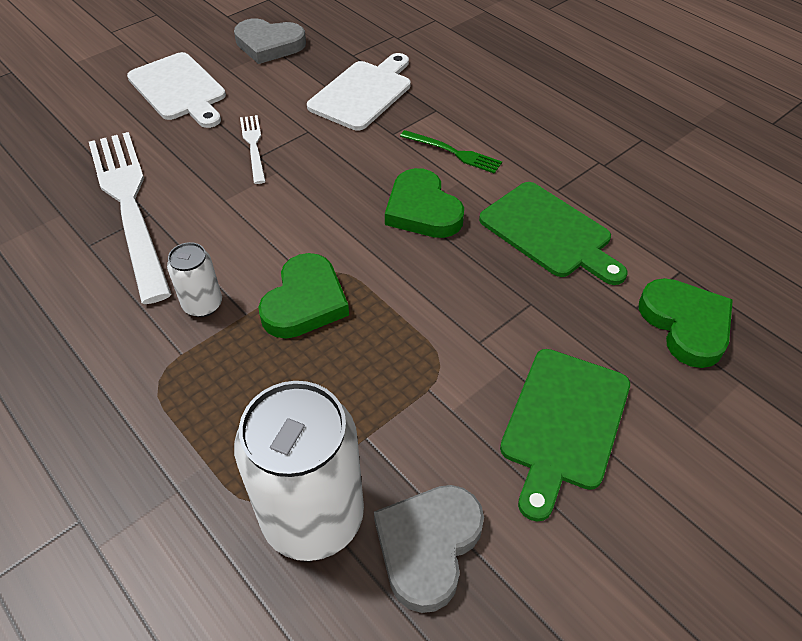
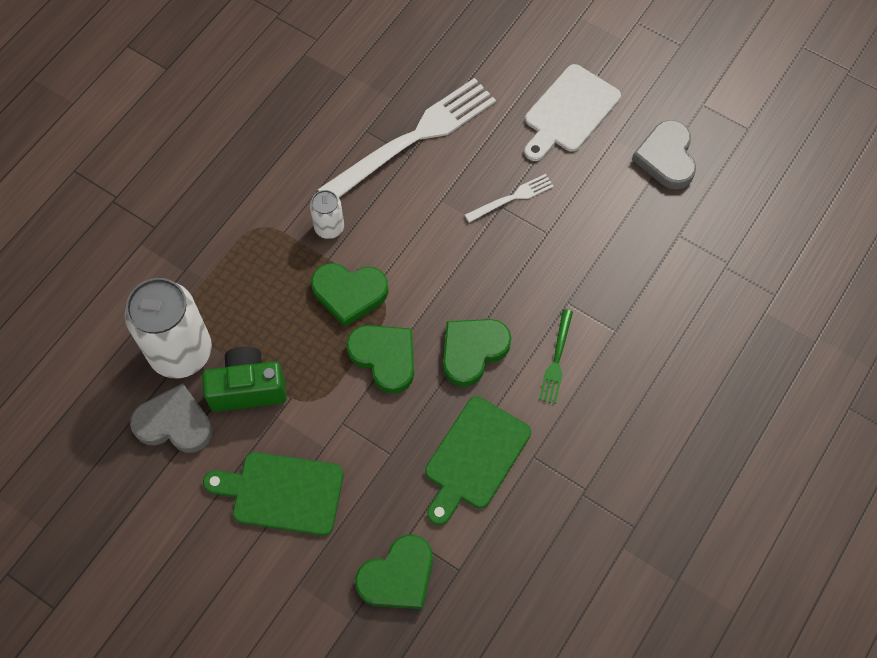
camera: 75 degrees right, 15 degrees up
white cutting board [307,53,410,131] -> none
none -> green camera [202,347,287,412]
none -> green heart [346,325,414,394]

